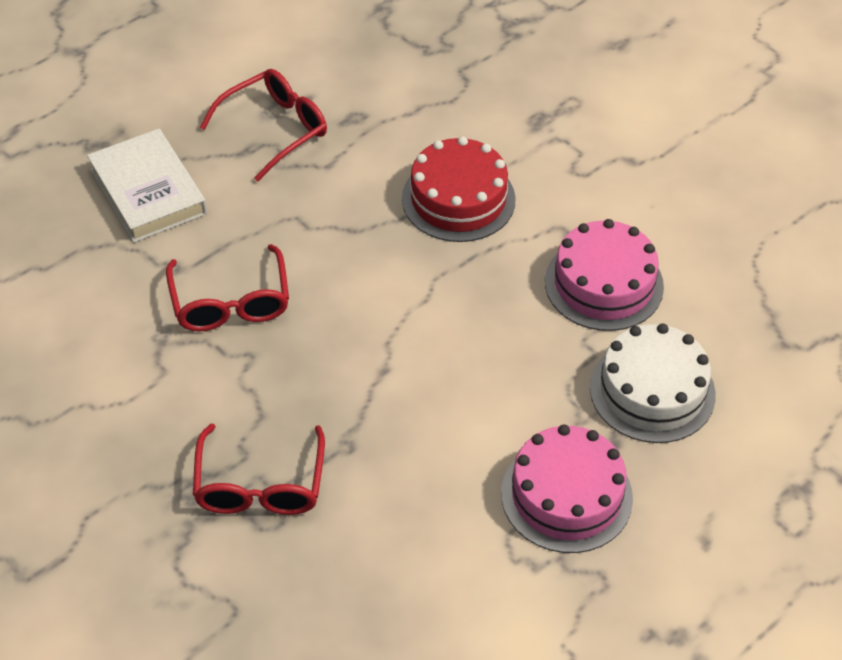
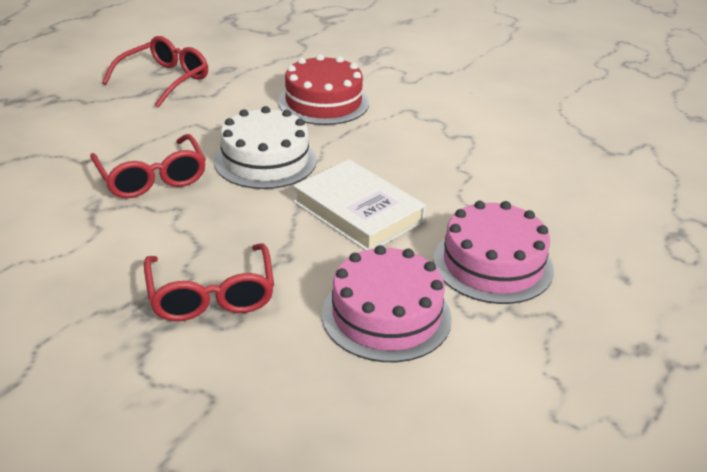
camera: 15 degrees left, 15 degrees down
white book [87,129,207,243] -> white book moved to [293,159,426,250]
pink cake [545,219,664,331] -> pink cake moved to [322,245,452,362]
white cake [590,323,716,443] -> white cake moved to [214,106,317,189]

